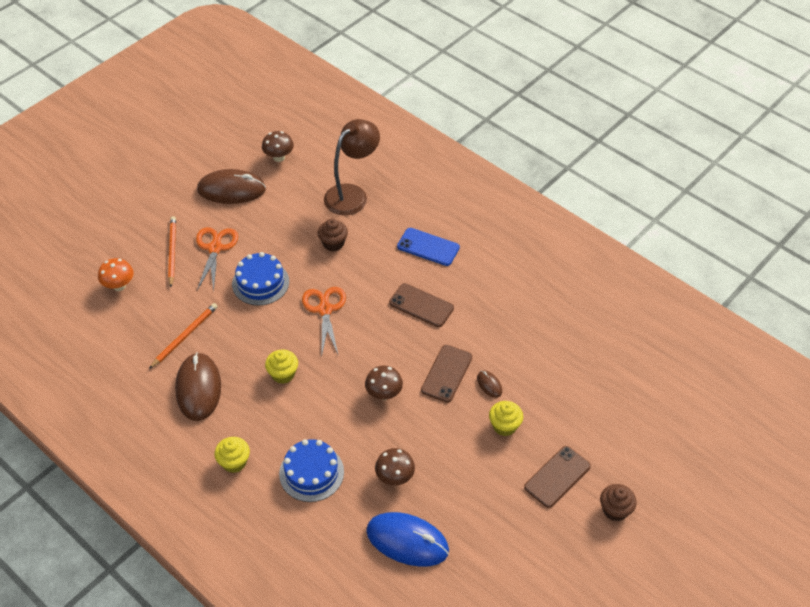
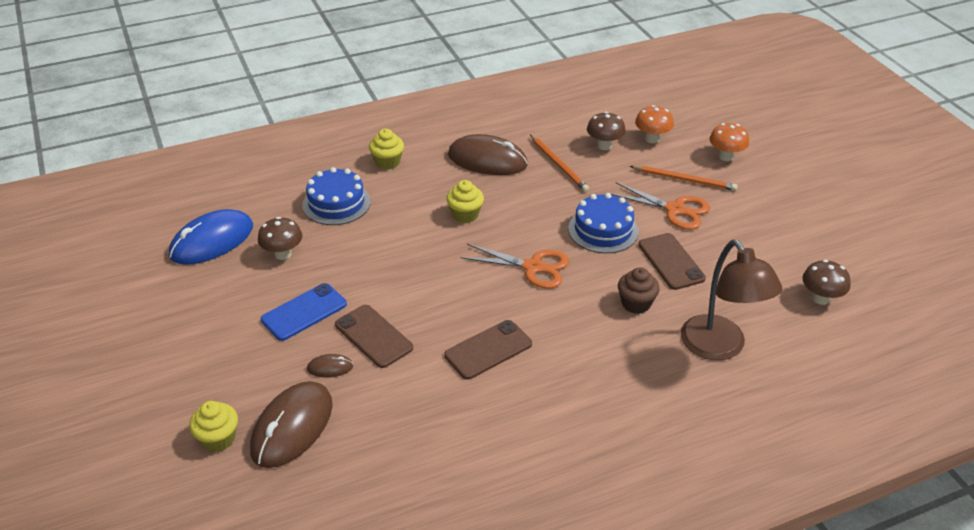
camera: 115 degrees right, 10 degrees down
brown mouse [197,169,266,204] -> brown mouse moved to [250,381,333,468]
brown mushroom [365,365,403,400] -> brown mushroom moved to [587,112,626,150]
blue phone [397,228,460,266] -> blue phone moved to [261,283,347,341]
yellow cupcake [489,401,523,436] -> yellow cupcake moved to [189,401,238,452]
brown phone [524,446,591,508] -> brown phone moved to [638,233,706,290]
brown cupcake [600,484,637,521] -> none
none -> orange mushroom [709,123,749,161]

